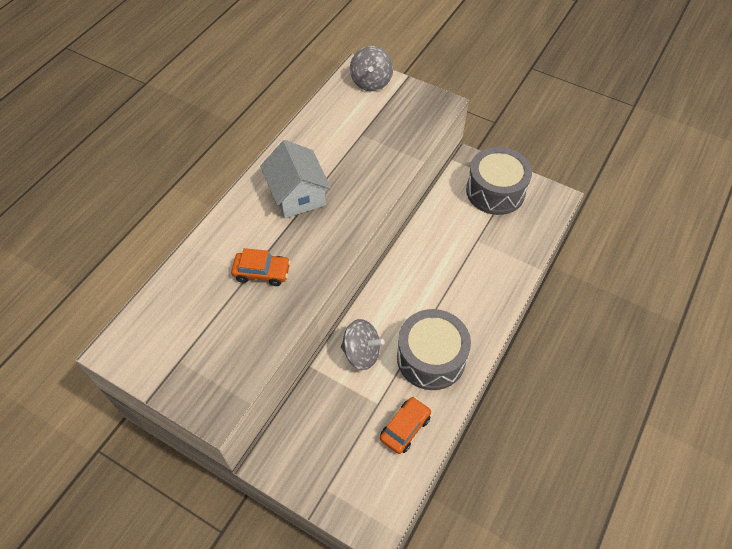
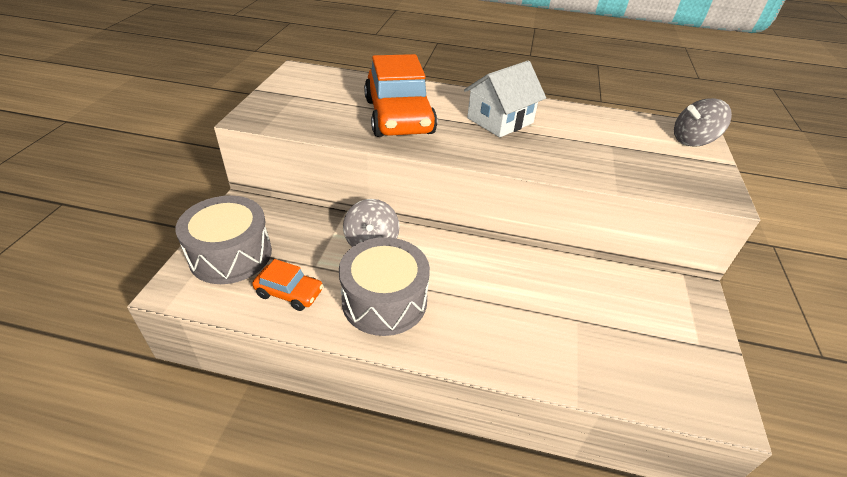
camera: 70 degrees right, 15 degrees down
orange car [231,248,291,286] -> orange car [364,54,437,137], size x2.03
grey drum [466,147,532,215] -> grey drum moved to [175,196,272,284]

